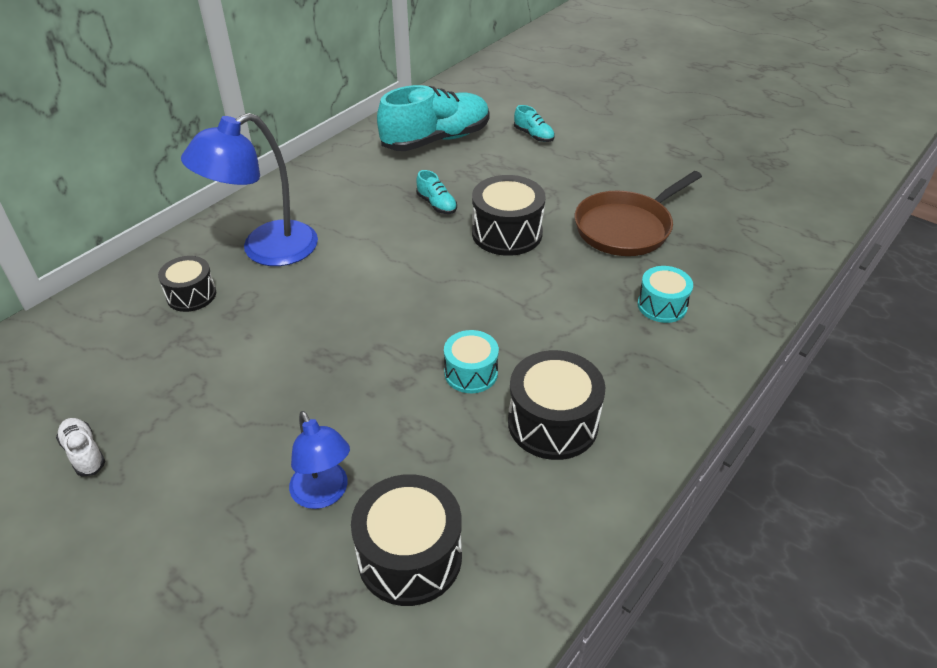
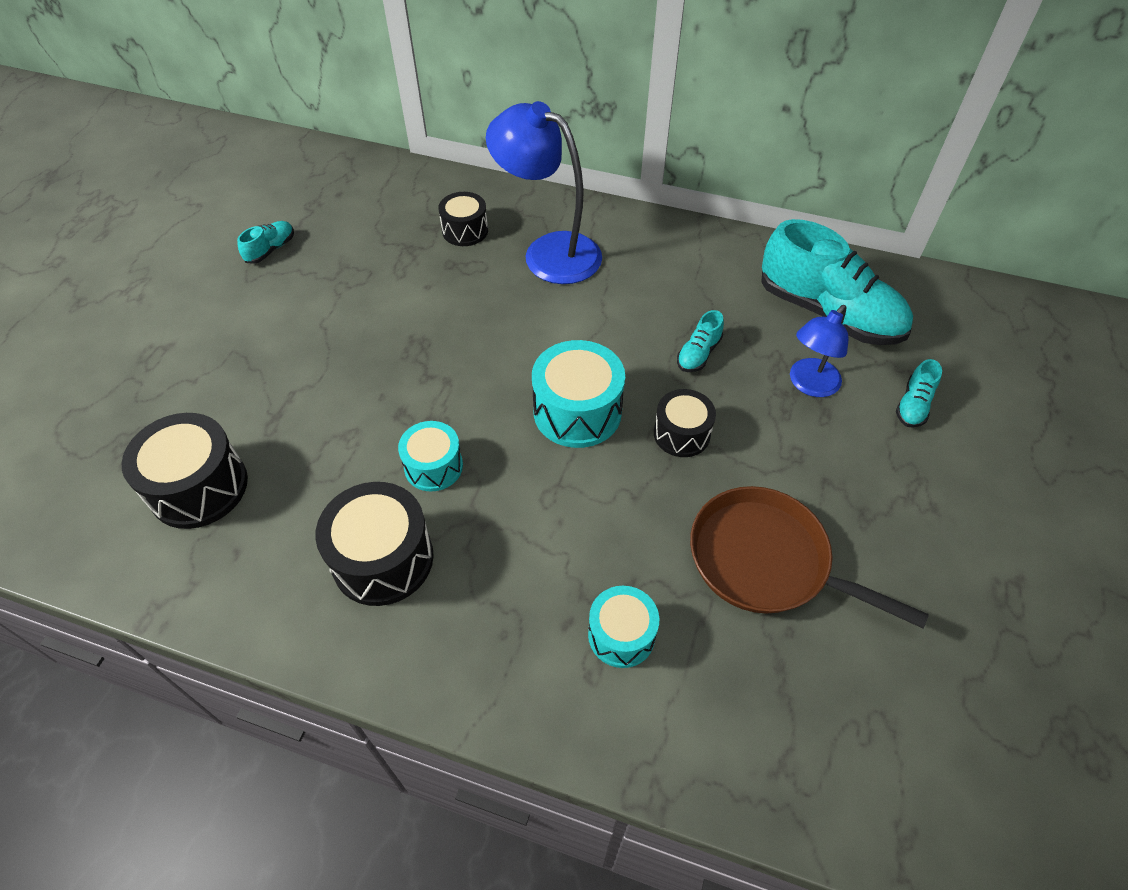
camera: 70 degrees right, 10 degrees up
white shoe [56,418,105,477] -> turquoise shoe [237,221,294,264]
blue lamp [289,411,350,509] -> blue lamp moved to [790,305,848,397]
black drum [472,175,546,256] -> black drum [654,389,716,457], size x0.63
none -> turquoise drum [532,340,625,448]

